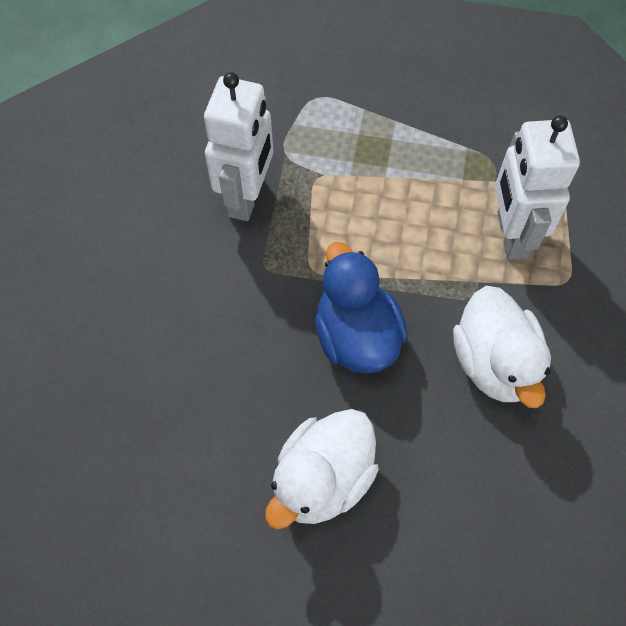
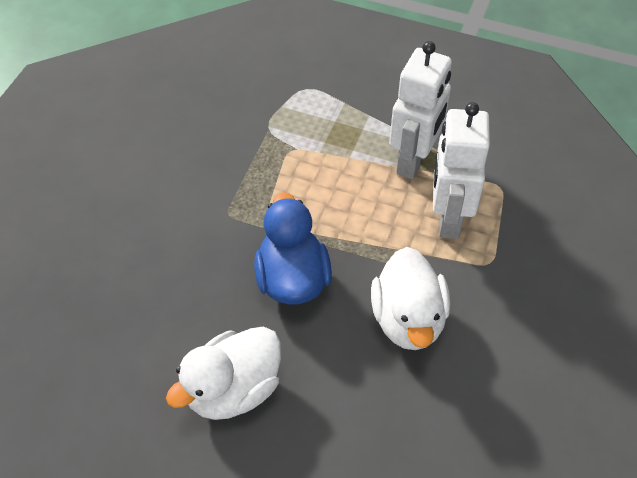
camera: 10 degrees right, 10 degrees down
white robot [204,72,273,221] -> white robot moved to [389,41,452,180]

